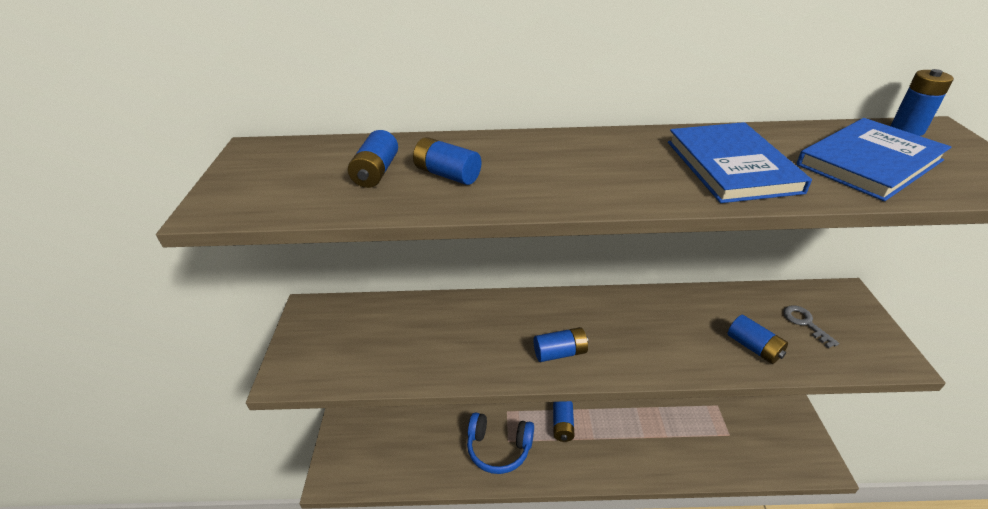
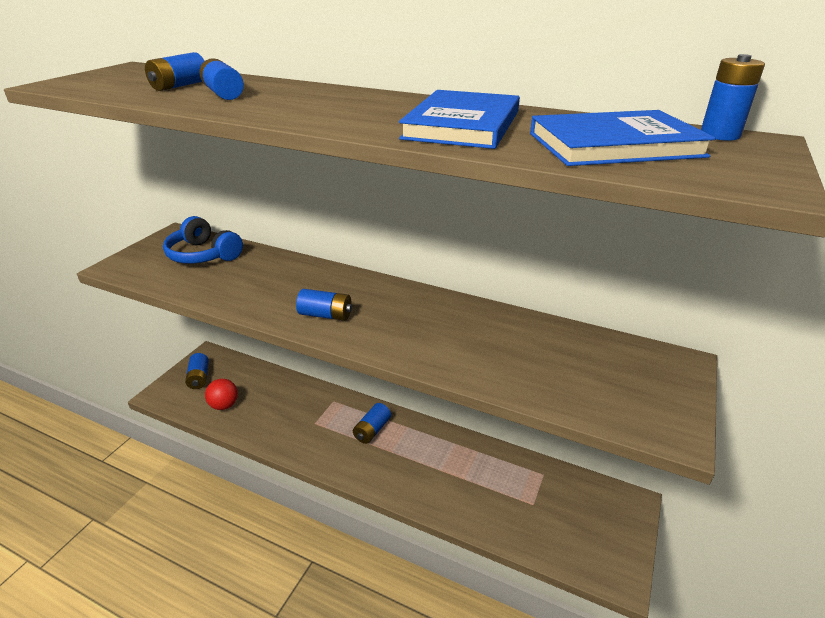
camera: 25 degrees right, 5 degrees down
blue headphones [467,412,534,474] -> blue headphones moved to [163,216,243,264]
blue battery [727,315,788,364] -> blue battery moved to [185,353,209,389]
grey key [783,305,839,348] -> none
none -> red ball [205,379,238,410]

